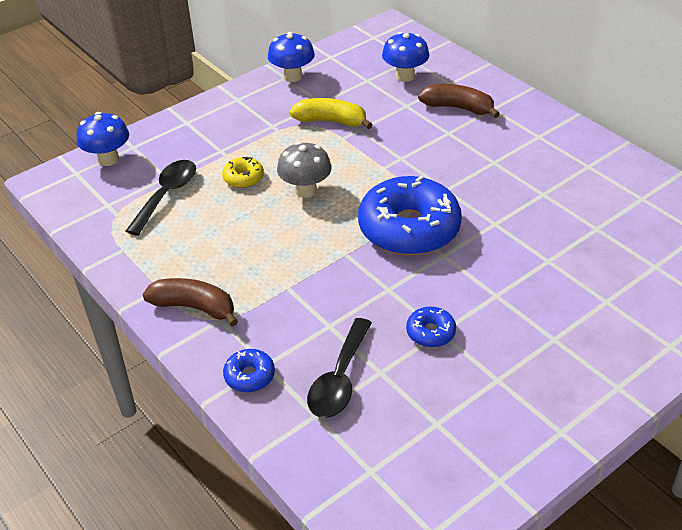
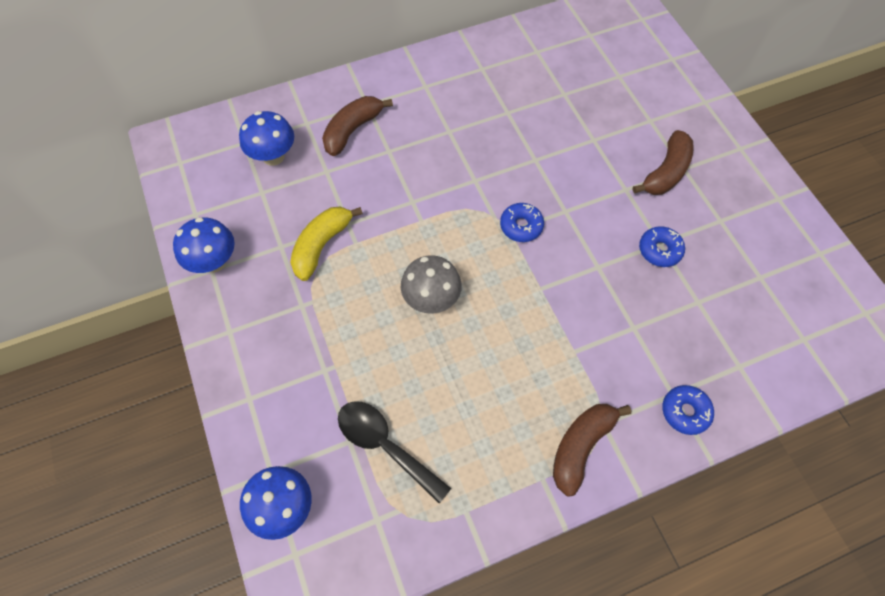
camera: 75 degrees left, 20 degrees up
yellow donut [222,157,264,188] -> none
black spoon [307,318,372,418] -> none
blue donut [358,176,462,255] -> blue donut [500,203,544,242], size x0.43
none -> brown banana [633,130,694,195]

